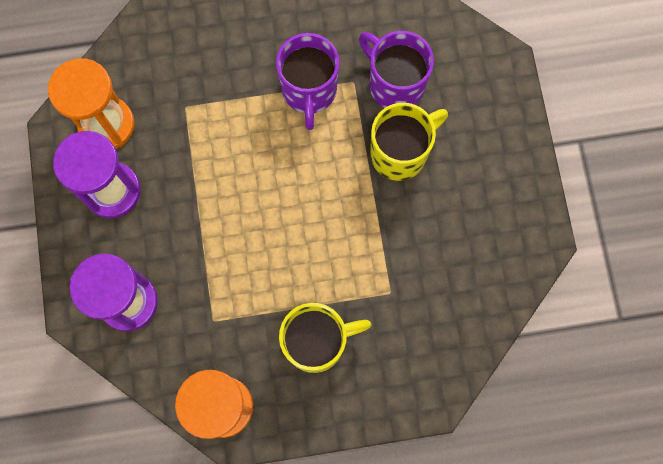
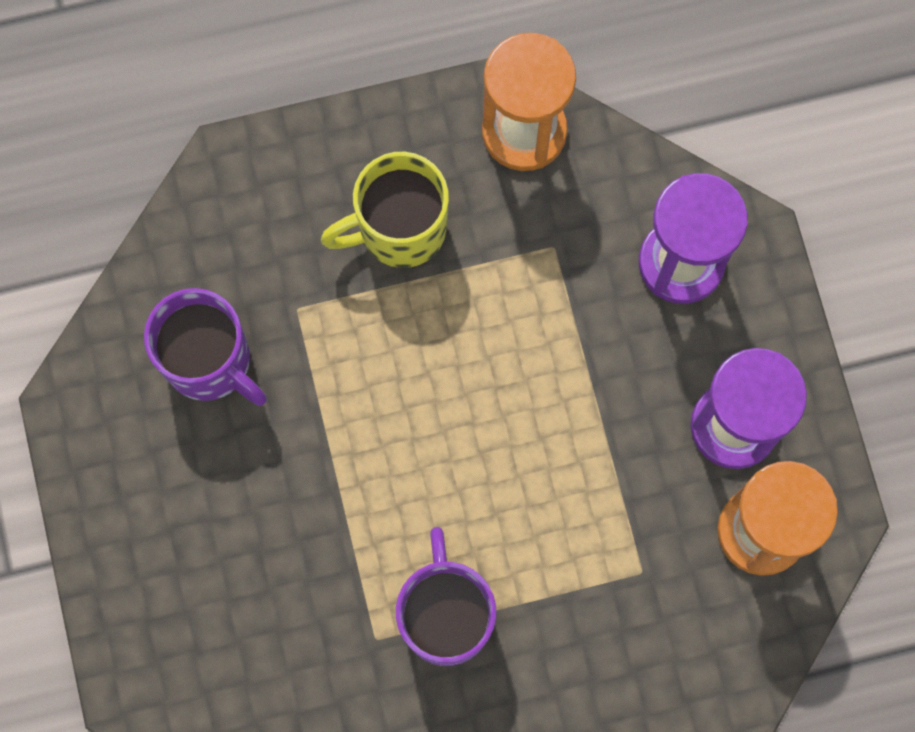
camera: 175 degrees right, 0 degrees up
purple mug [359,31,434,108] -> purple mug moved to [144,288,267,406]
yellow mug [370,103,448,181] -> none

